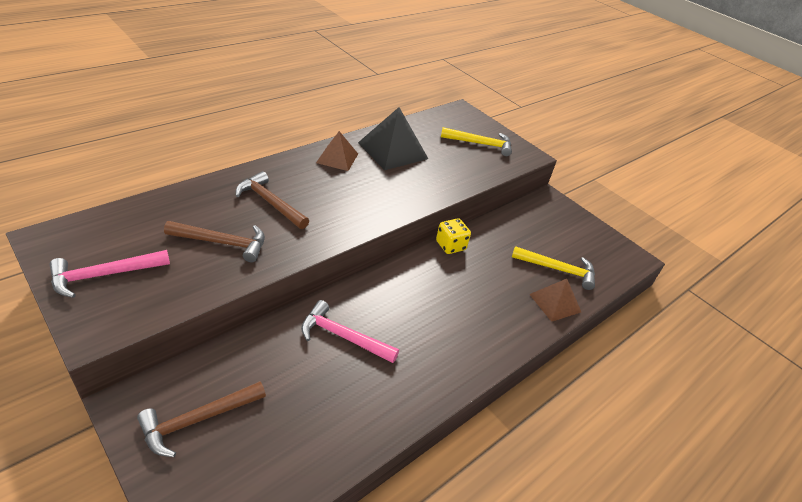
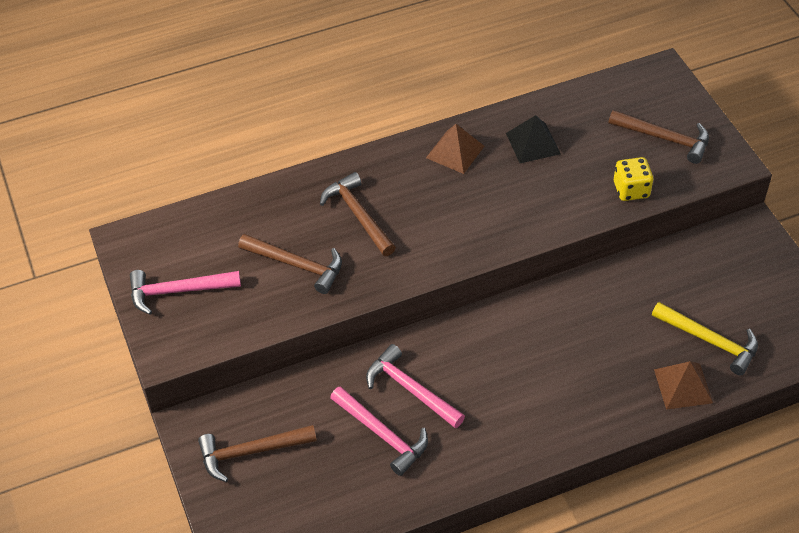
camera: 25 degrees right, 10 degrees up
black pyramid [358,107,428,170] -> black pyramid [506,115,561,163], size x0.62
yellow dice [436,218,471,254] -> yellow dice moved to [614,157,654,201]
yellow hammer [441,127,512,156] -> brown hammer [609,110,709,164]
none -> pink hammer [330,386,428,476]

